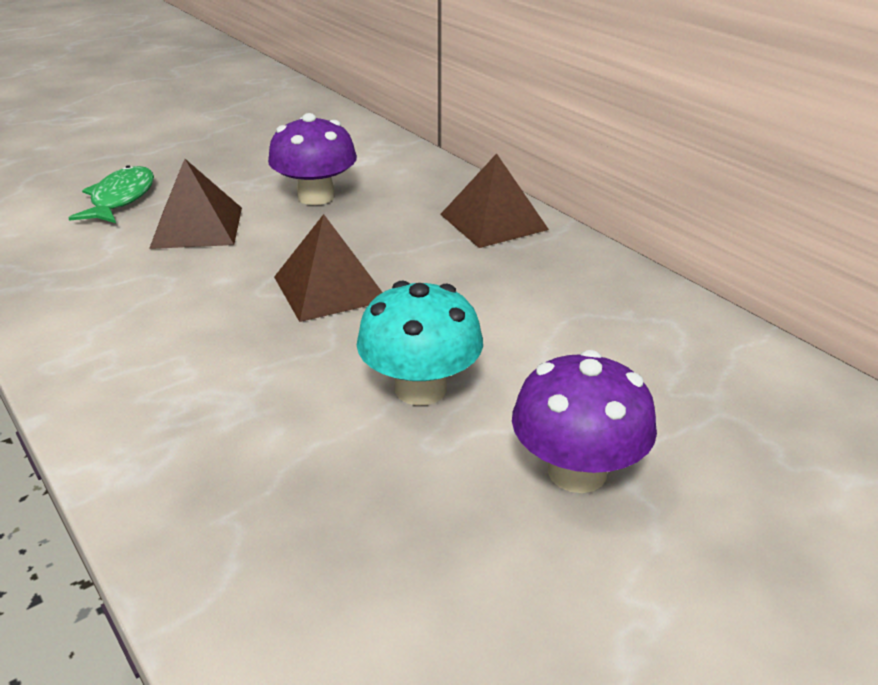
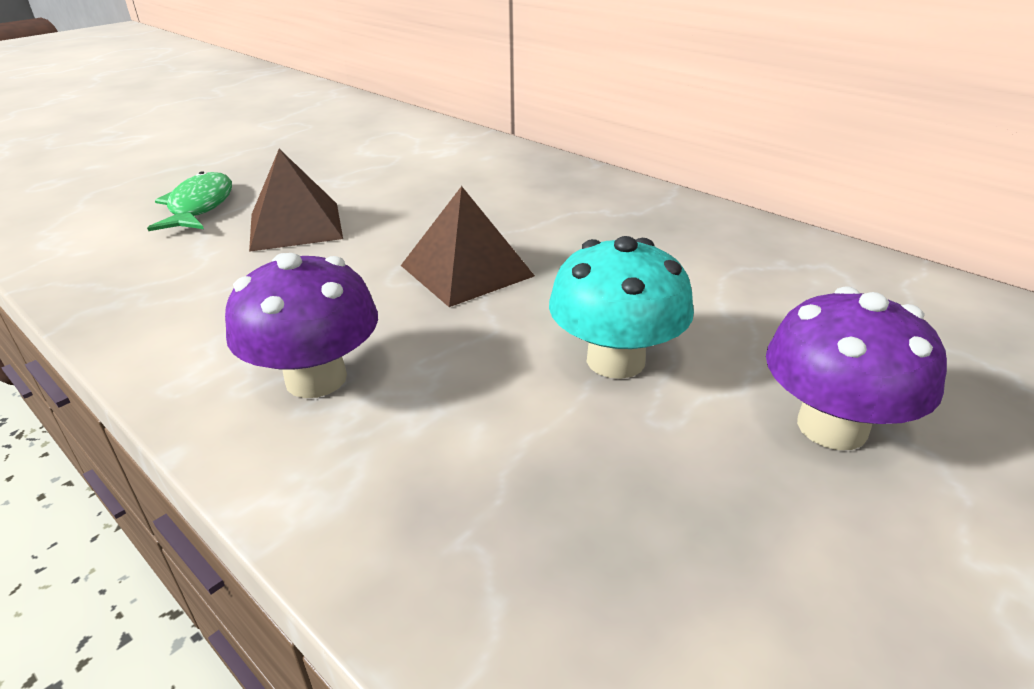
camera: 10 degrees left, 0 degrees up
purple mushroom [268,113,357,205] -> purple mushroom moved to [225,253,378,398]
brown pyramid [440,153,549,248] -> none

